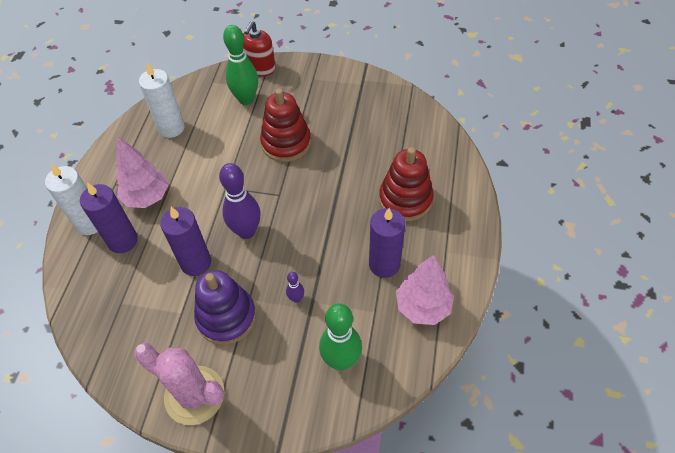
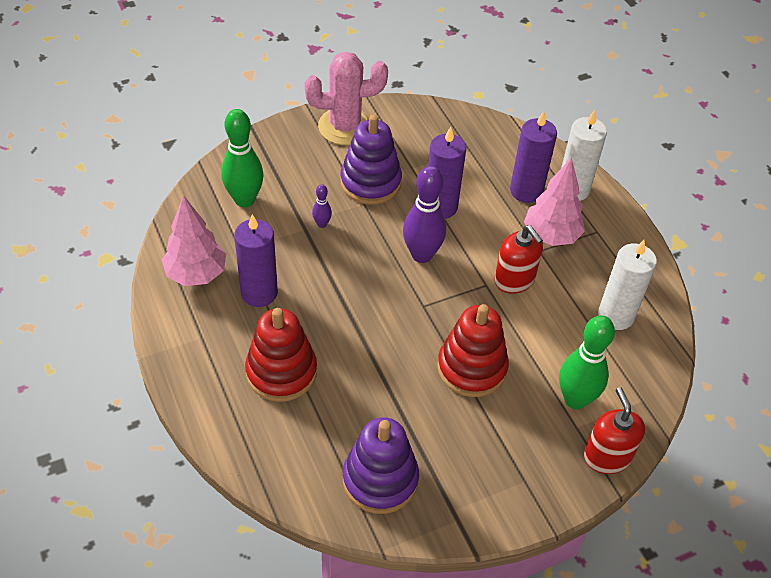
camera: 140 degrees right, 5 degrees down
none -> purple stacking toy [343,417,419,514]
none -> red soap dispenser [495,225,543,294]

